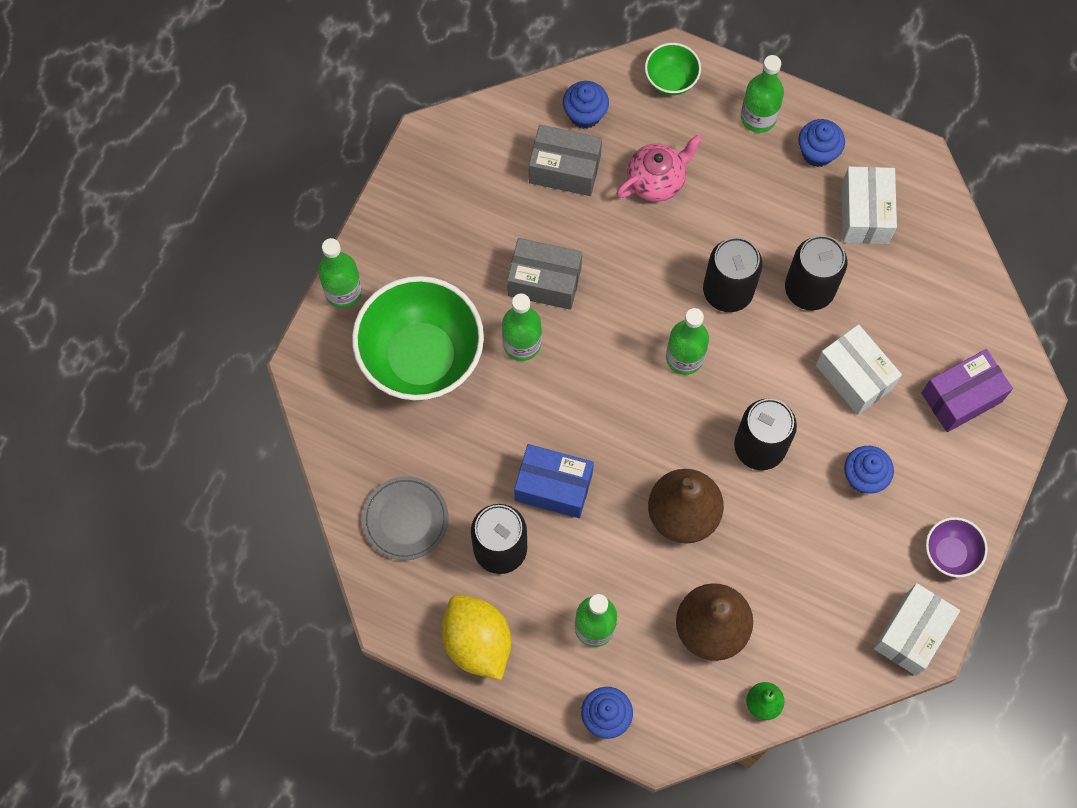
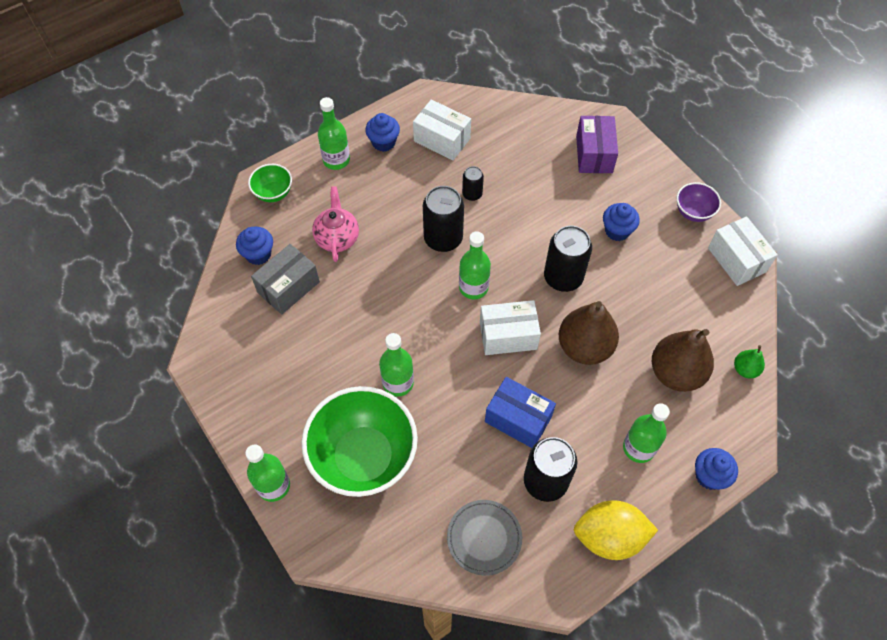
camera: 60 degrees left, 10 degrees down
grey box [507,238,582,310] -> none
blue box [514,444,594,518] -> blue box turned 75 degrees clockwise [485,377,556,448]
black can [785,235,847,311] -> black can [462,166,484,201], size x0.53
white box [816,324,902,415] -> white box moved to [480,300,541,355]

